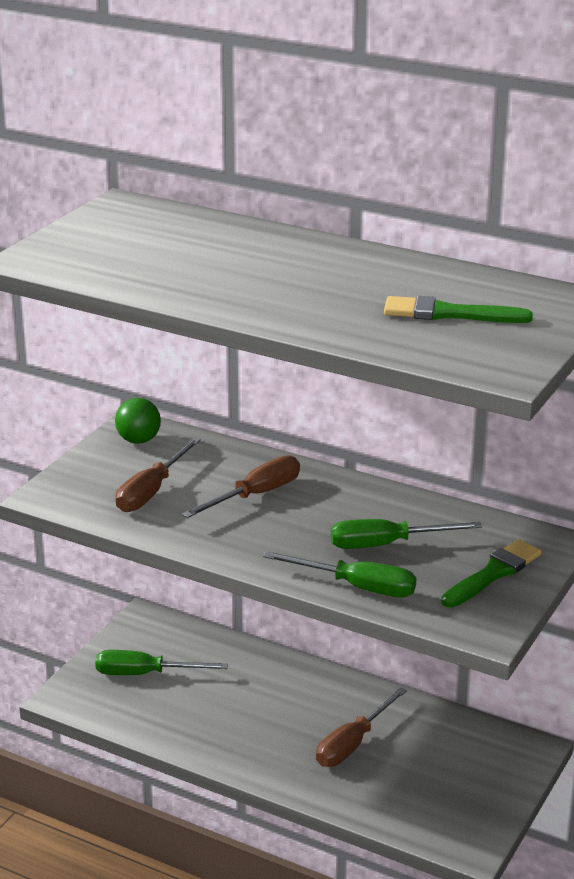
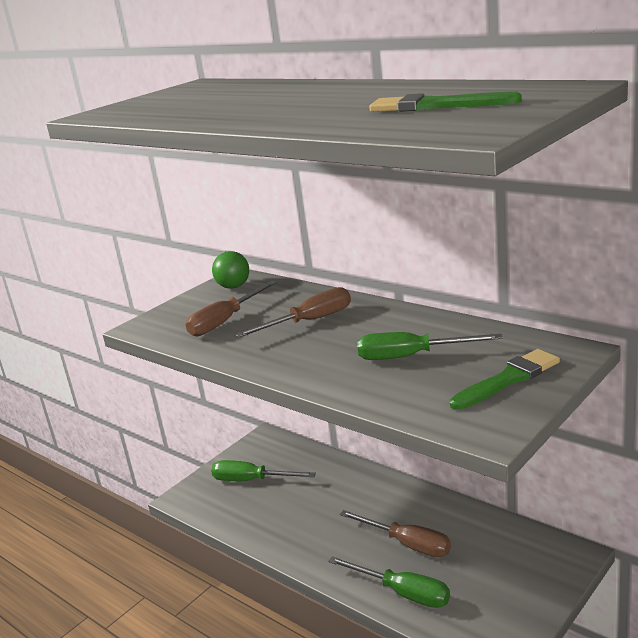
camera: 15 degrees right, 5 degrees down
green screwdriver [263,551,416,597] -> green screwdriver moved to [328,556,450,608]
brown screwdriver [316,687,407,767] -> brown screwdriver turned 105 degrees counterclockwise [340,510,451,557]

